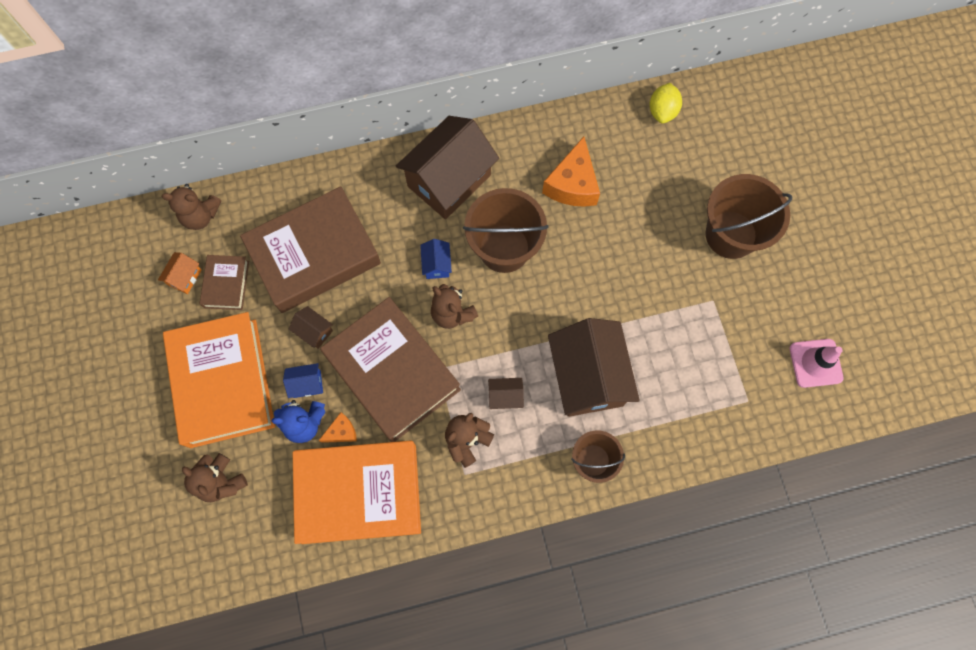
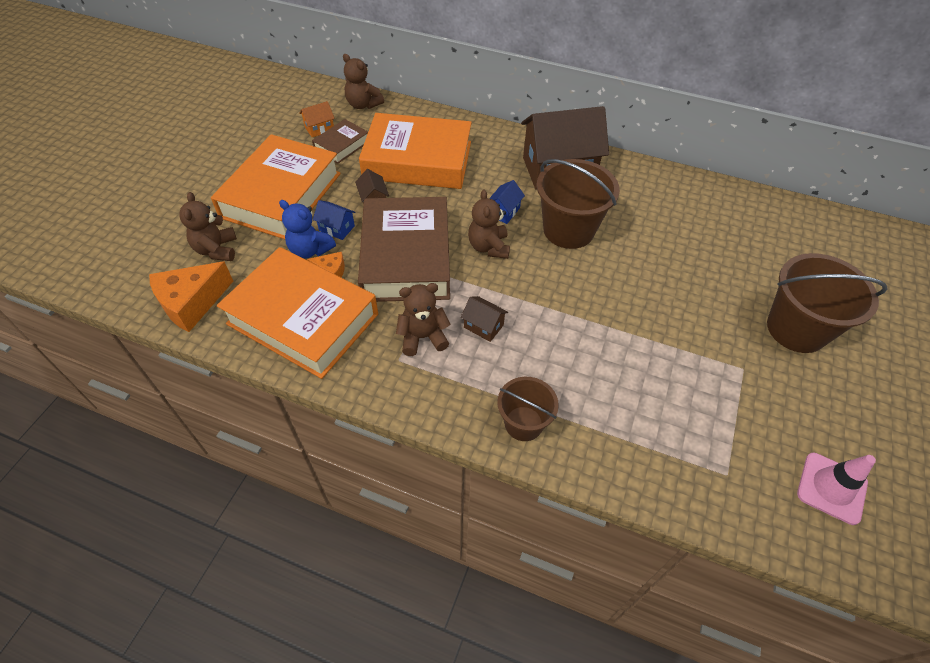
camera: 35 degrees right, 20 degrees down
brown book [240,187,381,313] -> orange book [359,113,472,189]
orange cheese [542,137,600,207] -> orange cheese moved to [149,261,233,332]
brown house [548,318,640,417] -> none
yellow lemon [649,83,682,124] -> none

